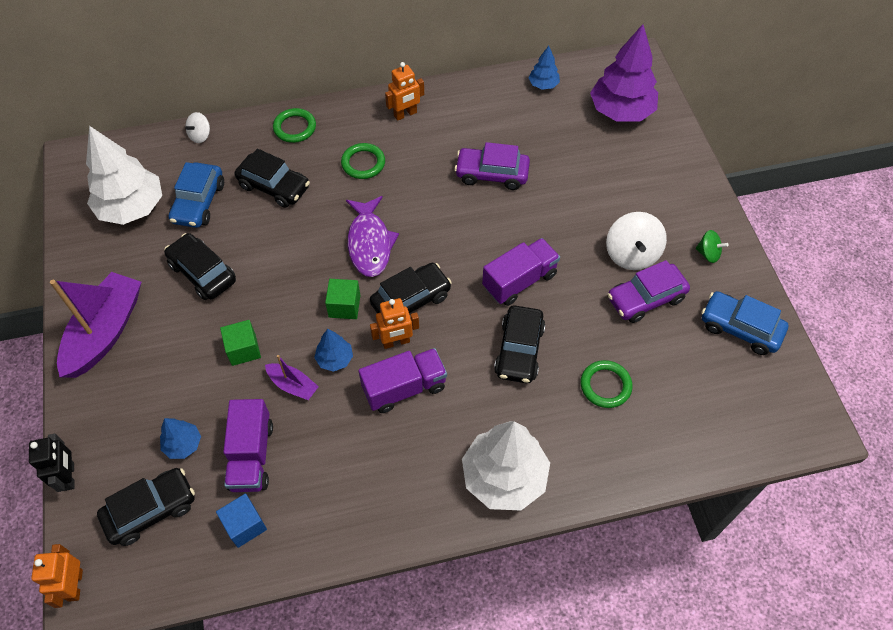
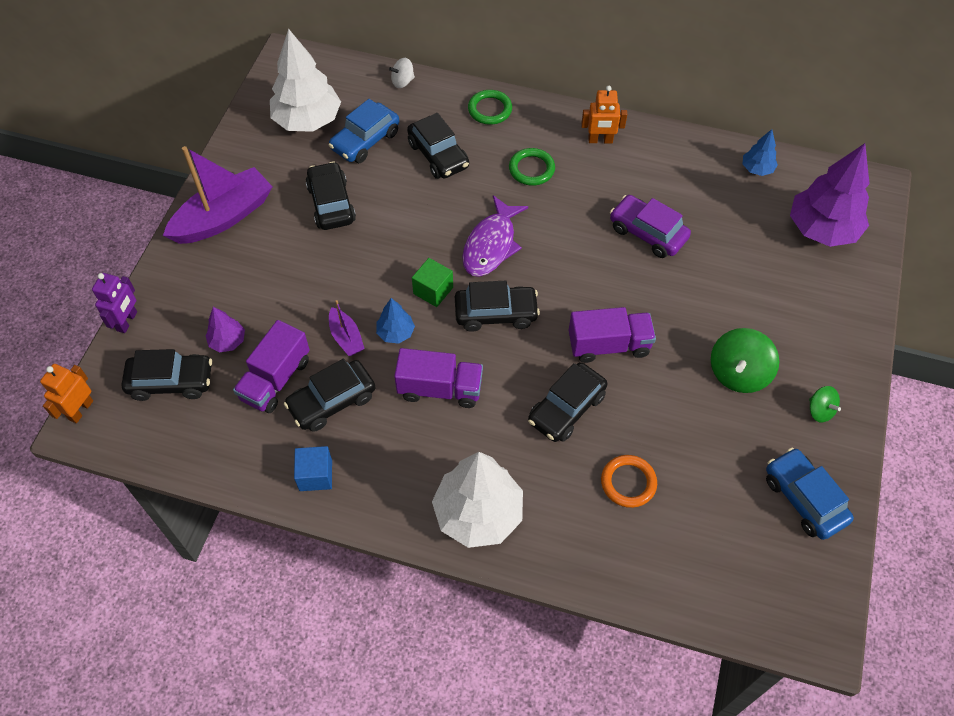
camera: 30 degrees right, 0 degrees up
black robot [29,434,74,492] -> purple robot [92,273,137,333]
blue tree [160,418,201,459] -> purple tree [206,307,245,353]
blue cube [216,494,267,548] -> blue cube moved to [294,446,332,491]
green cube [220,320,261,366] -> none
orange robot [370,298,419,349] -> none
green ring [581,360,632,408] -> orange ring [601,455,657,508]
white spinning top [606,212,667,270] -> green spinning top [711,328,779,393]
purple car [607,260,690,323] -> none
none -> black car [284,359,375,432]

